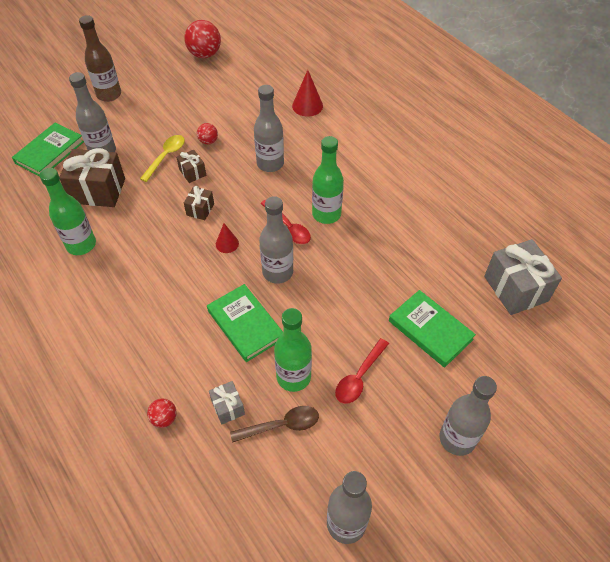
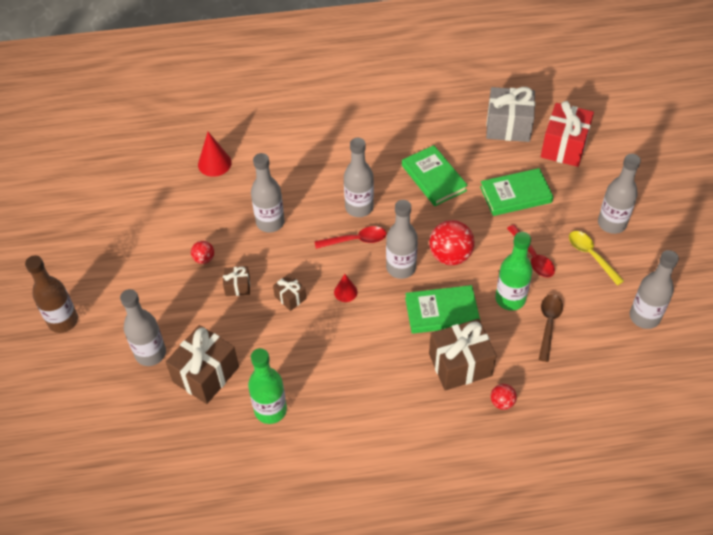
camera: 60 degrees left, 0 degrees up
green book [12,123,84,177] -> green book moved to [402,145,468,206]
yellow spoon [140,135,185,182] -> yellow spoon moved to [569,231,624,286]
red ball [184,20,221,58] -> red ball moved to [429,220,475,265]
grey gift [209,381,245,425] -> none
green bottle [312,136,344,224] -> grey bottle [344,138,374,217]
none -> brown gift [429,319,496,391]
none -> red gift [541,101,594,167]

